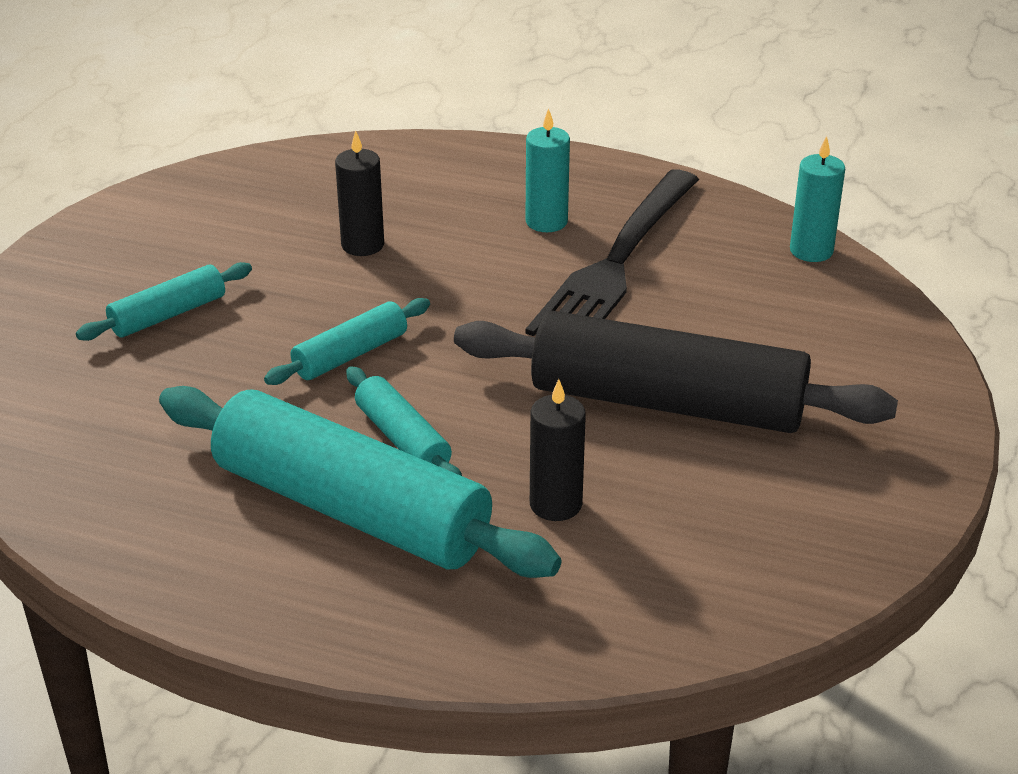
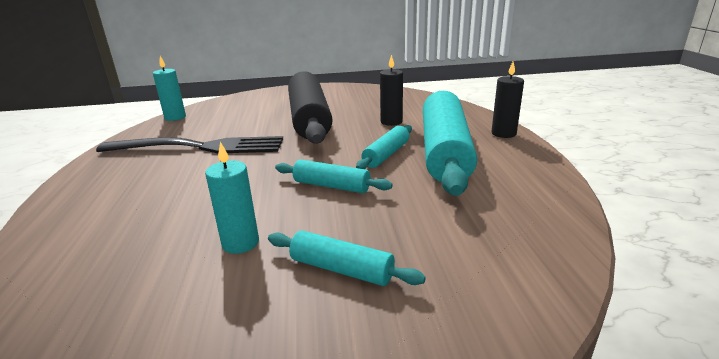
camera: 115 degrees left, 10 degrees down
black candle [335,130,384,256] -> black candle moved to [492,61,524,138]
turquoise candle [526,108,570,232] -> turquoise candle moved to [205,142,259,254]

